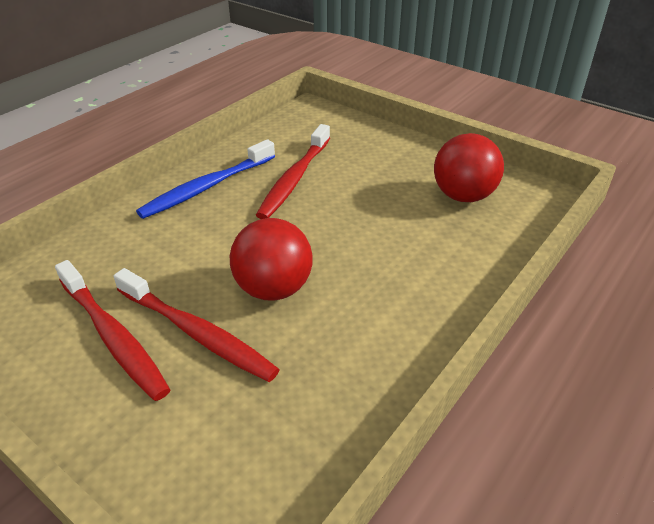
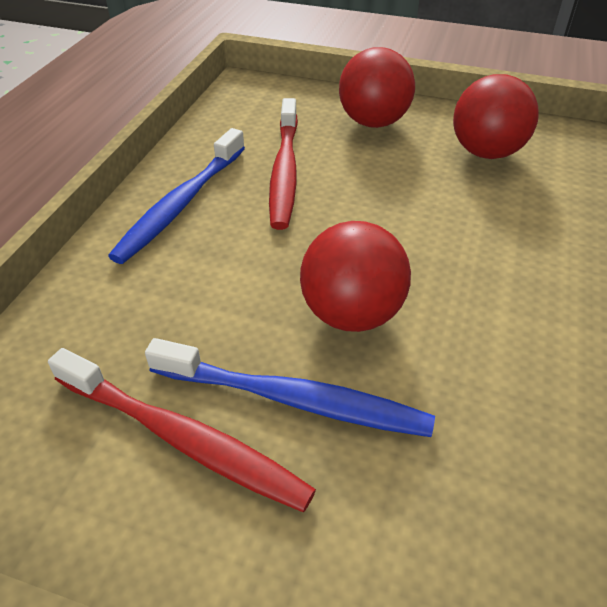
camera: 20 degrees left, 5 degrees up
red toothbrush [114,268,280,382] -> blue toothbrush [145,338,435,437]
none -> red ball [339,47,415,128]

